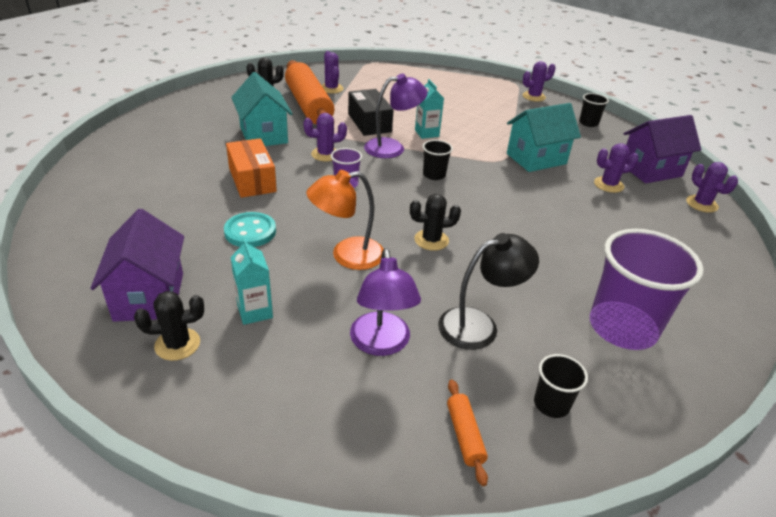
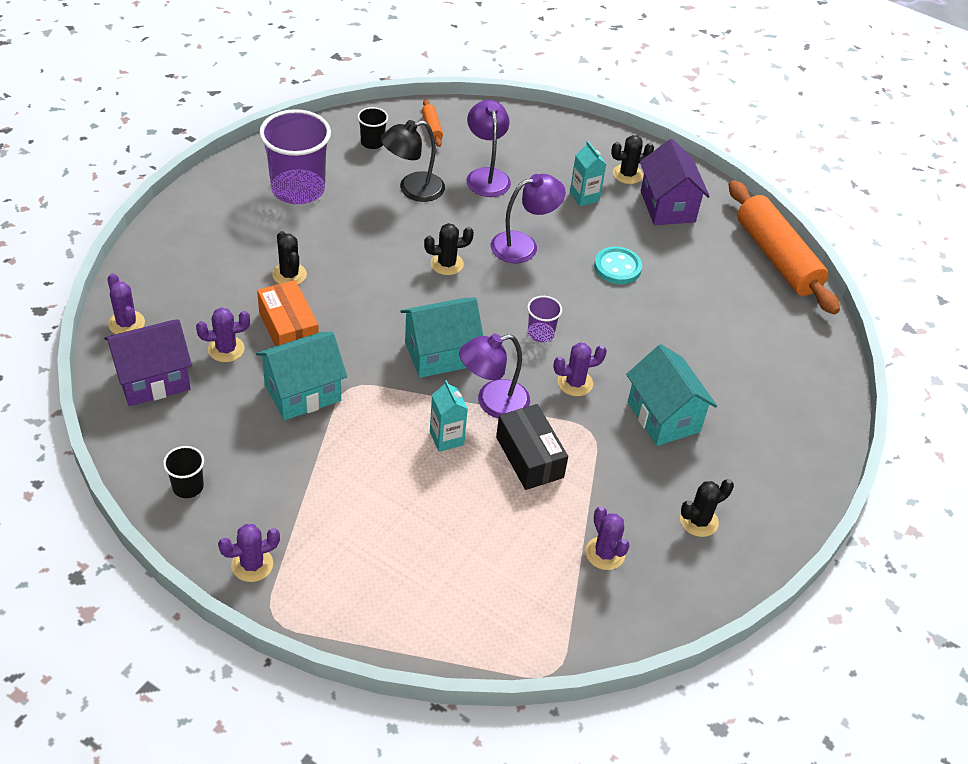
camera: 175 degrees right, 10 degrees up
orange box [226,138,277,198] -> orange box moved to [257,280,319,346]
orange rolling pin [285,60,334,124] -> orange rolling pin moved to [729,180,840,315]
orange lamp [306,170,384,270] -> purple lamp [491,174,566,263]
black cup [423,140,453,180] -> turquoise house [400,297,483,378]
none -> black cactus [272,231,307,285]

